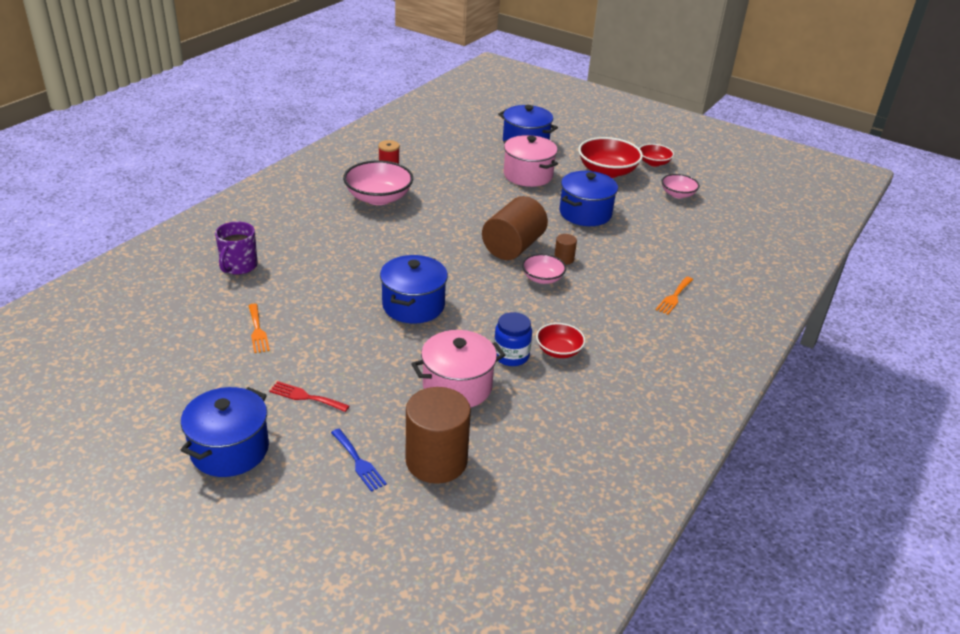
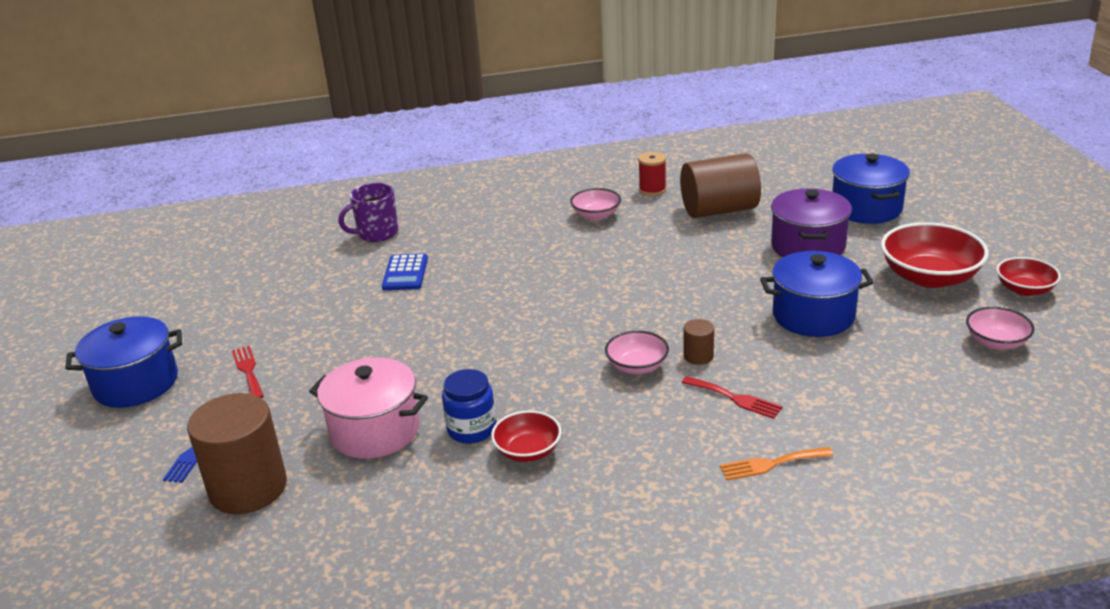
camera: 50 degrees right, 5 degrees down
orange fork [248,304,270,353] -> none
pink bowl [343,160,413,205] -> pink bowl [570,188,621,220], size x0.57
blue pot [380,255,448,324] -> none
brown cylinder [482,196,548,260] -> brown cylinder moved to [680,153,761,218]
pink pot [504,135,558,187] -> purple pot [771,188,852,257]
none -> blue calculator [382,254,428,290]
none -> red fork [681,376,783,419]

